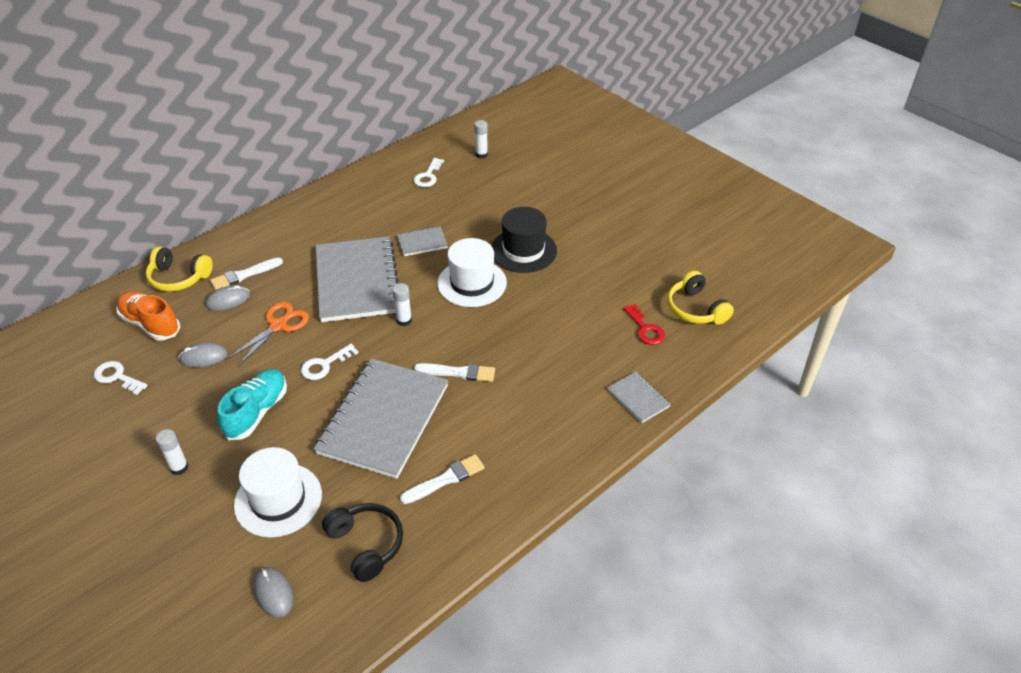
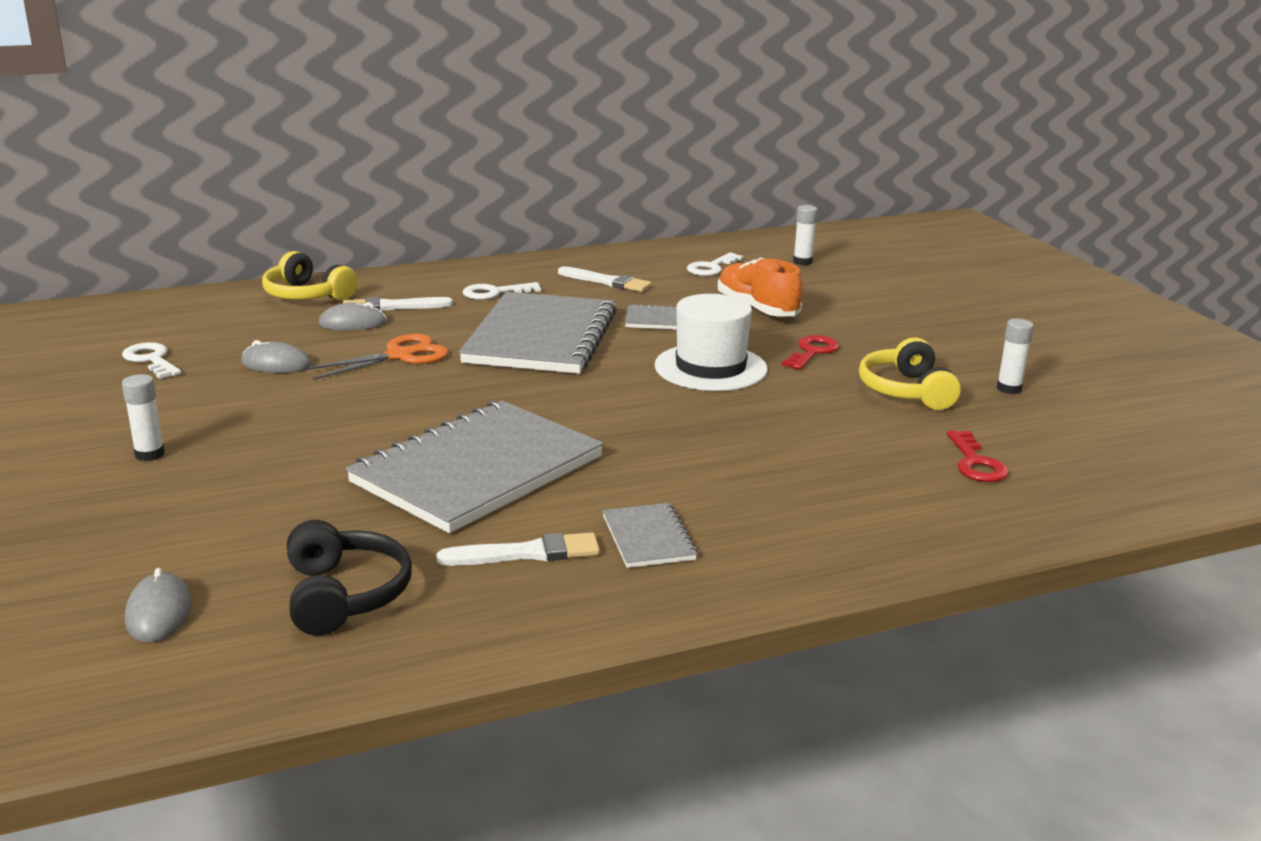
camera: 20 degrees right, 20 degrees down
orange shoe [116,291,180,341] -> orange shoe moved to [718,258,803,316]
turquoise shoe [217,369,287,440] -> none
white hat [234,447,322,538] -> none
white key [301,344,358,380] -> white key moved to [462,282,541,300]
white glue stick [392,283,412,326] -> white glue stick moved to [997,319,1034,394]
white brush [414,363,495,382] -> white brush moved to [558,266,652,292]
black hat [491,207,557,273] -> red key [782,335,839,370]
grey notebook [607,371,671,423] -> grey notebook moved to [603,503,698,568]
yellow headphones [667,271,734,325] -> yellow headphones moved to [859,337,961,410]

